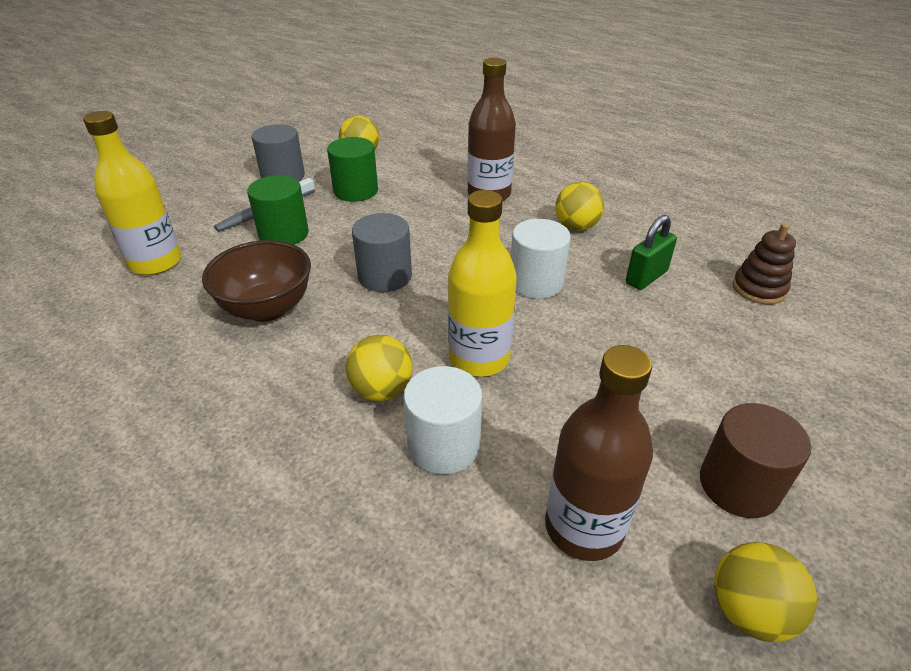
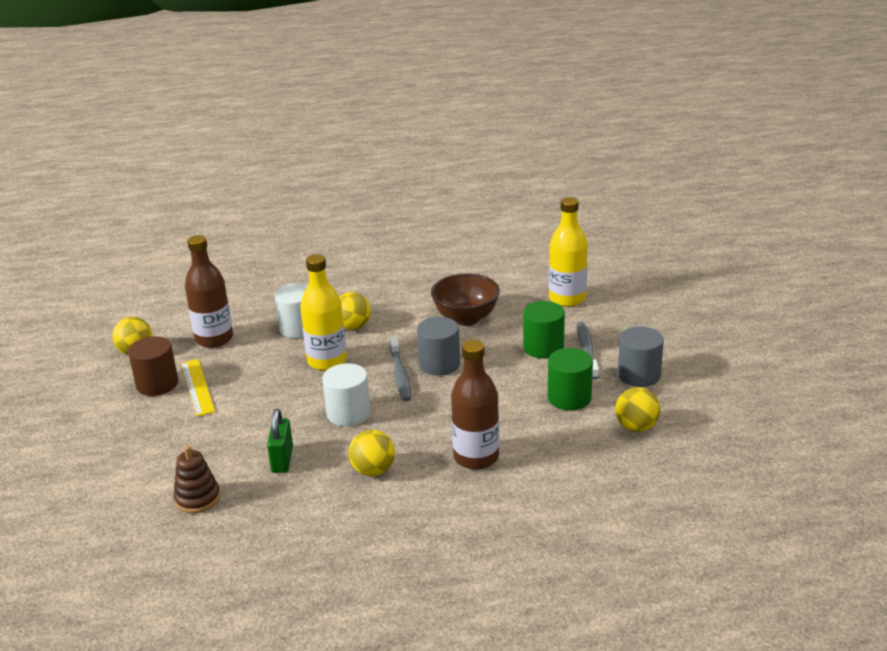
camera: 135 degrees right, 10 degrees down
none -> yellow ruler [181,359,215,417]
none -> grey toothbrush [390,336,411,401]

